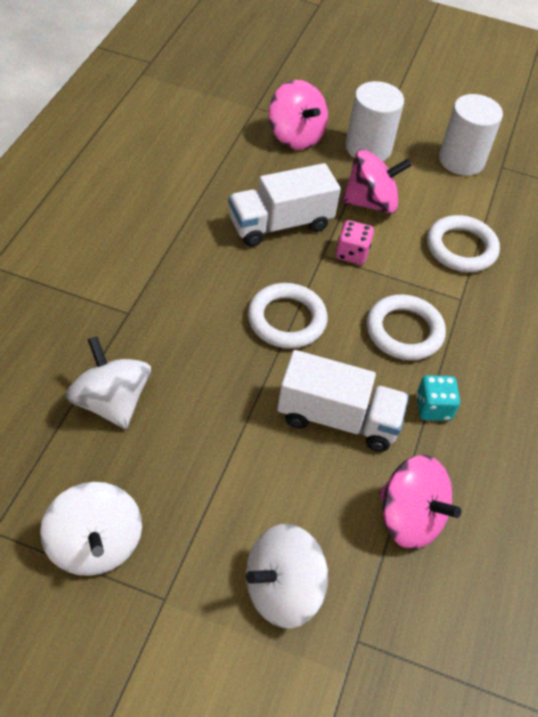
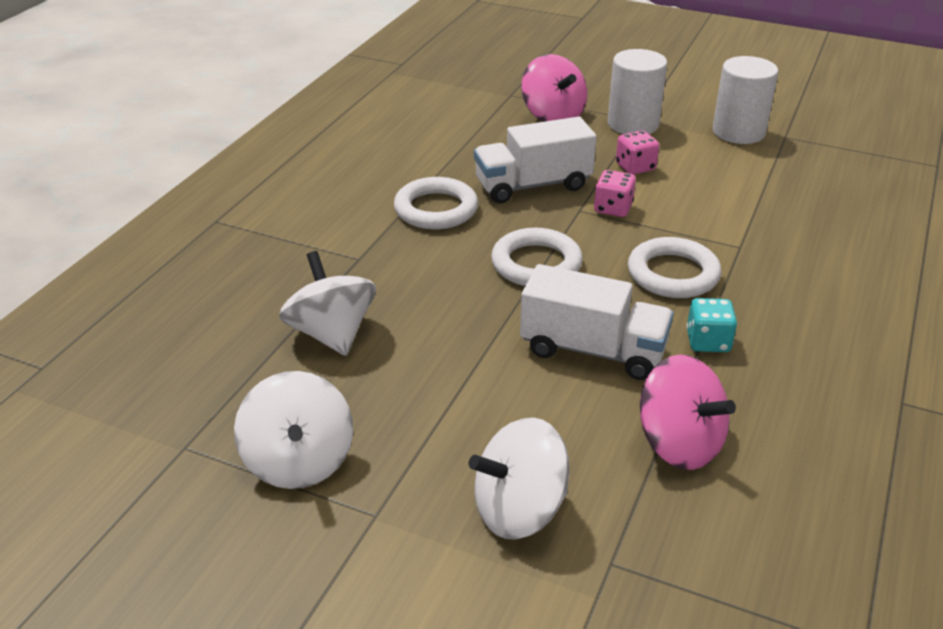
camera: 10 degrees right, 15 degrees down
pink spinning top [342,150,412,214] -> pink dice [616,130,659,175]
white ring [427,215,500,272] -> white ring moved to [394,177,478,229]

